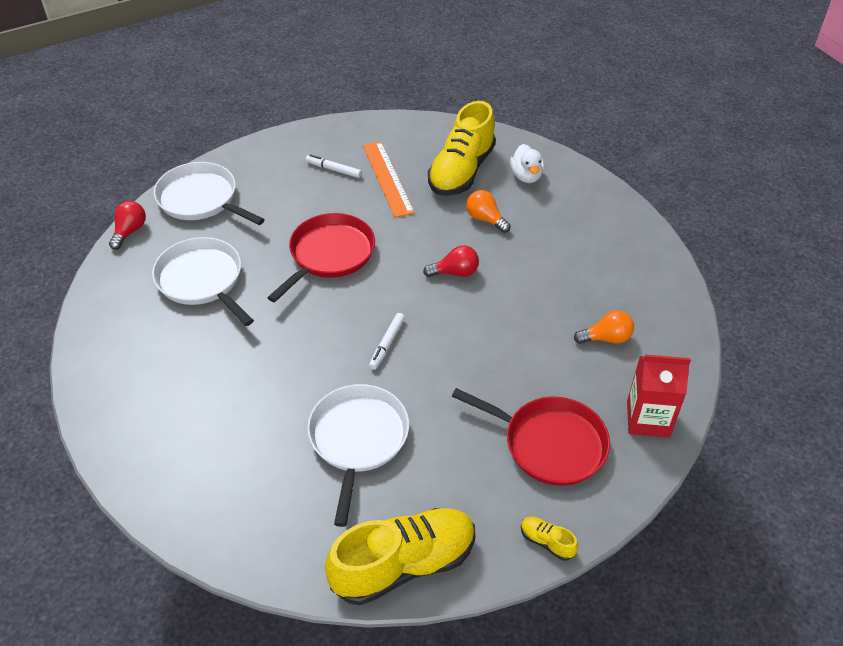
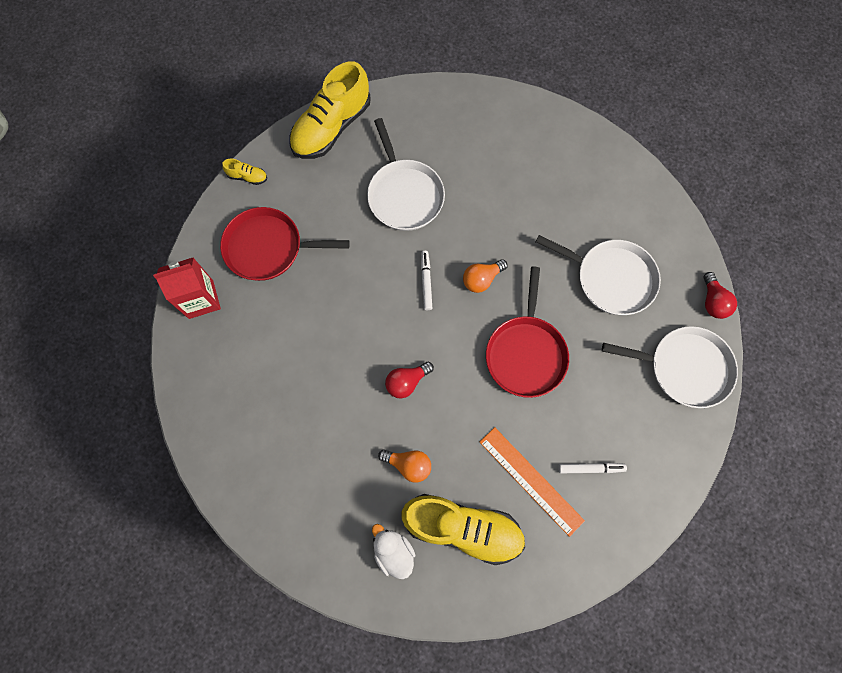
camera: 155 degrees right, 25 degrees up
yellow shoe [428,101,496,196] -> yellow shoe turned 105 degrees clockwise [401,494,525,565]
orange light bulb [574,310,634,344] -> orange light bulb moved to [463,259,508,293]

